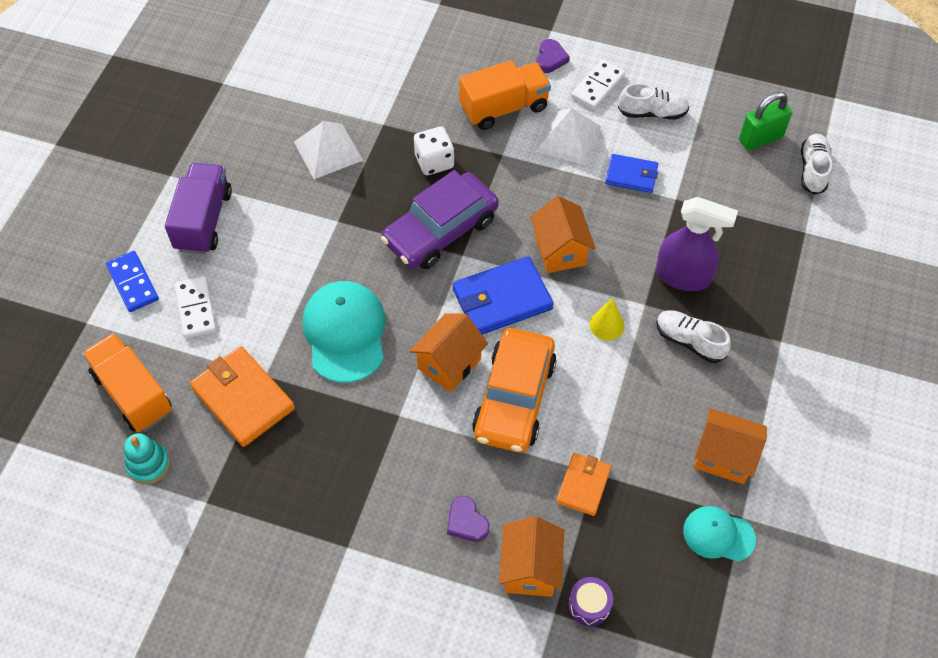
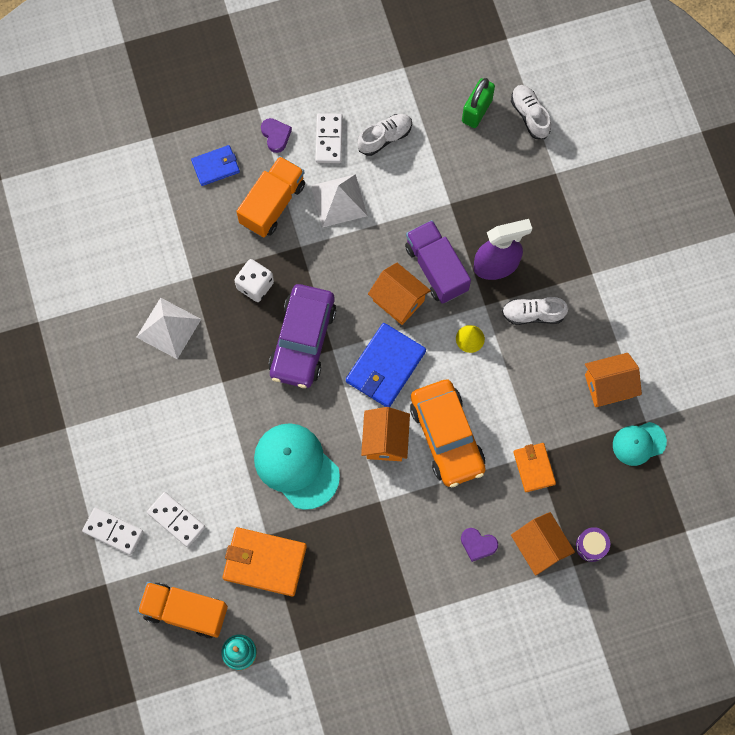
camera: 35 degrees left, 15 degrees up
blue domino [106,251,159,312] -> white domino [82,507,143,555]
purple truck [165,163,232,254] -> purple truck moved to [405,220,471,304]
blue wallet [605,154,658,193] -> blue wallet moved to [191,145,240,186]

